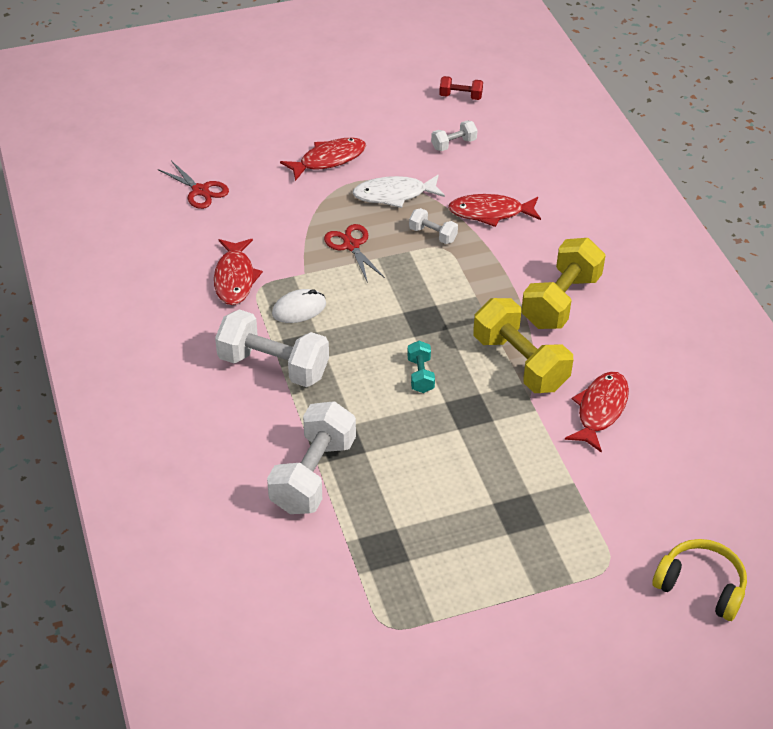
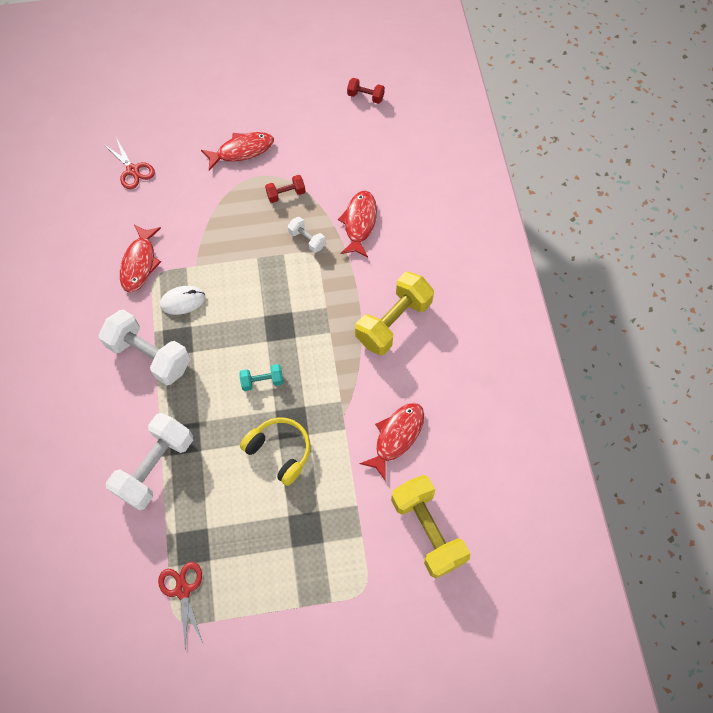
camera: 10 degrees right, 20 degrees up
red scissors [324,224,385,283] -> red scissors moved to [158,562,204,647]
white fish [352,175,445,208] -> red dumbbell [265,175,306,203]
turquoise dumbbell [407,341,435,393] -> turquoise dumbbell turned 75 degrees clockwise [239,364,283,391]
white dumbbell [431,121,477,151] -> none
red fish [448,194,541,227] -> red fish turned 90 degrees clockwise [338,190,377,257]
yellow dumbbell [473,298,573,393] -> yellow dumbbell moved to [391,475,470,578]
yellow headphones [652,539,747,621] -> yellow headphones moved to [240,417,310,486]

